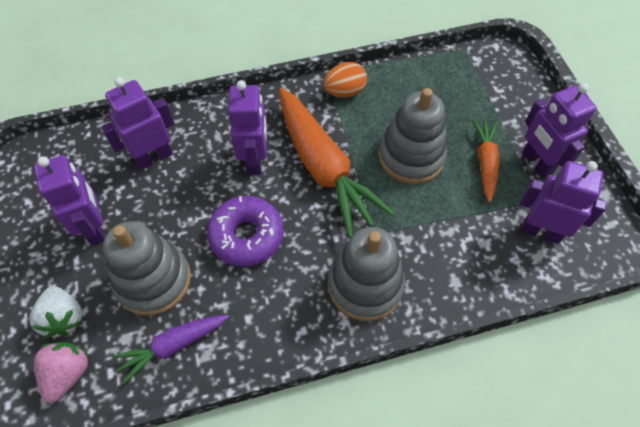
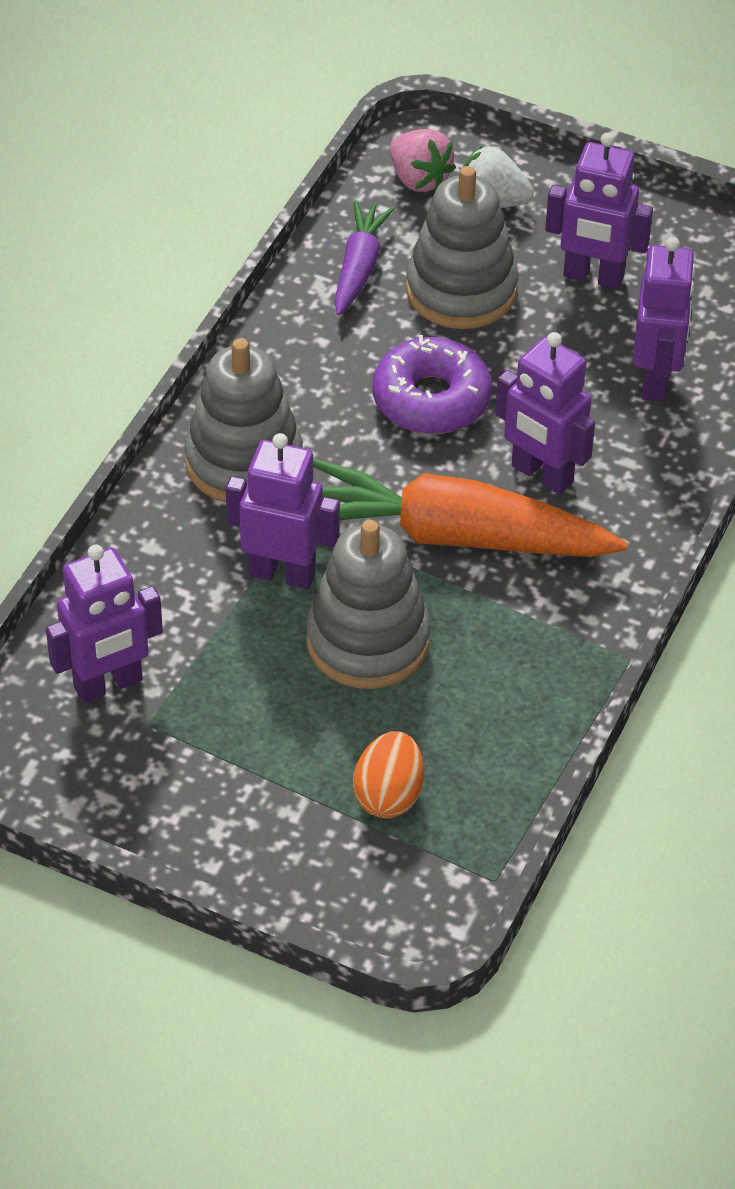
camera: 130 degrees right, 10 degrees down
orange egg [324,62,367,98] -> orange egg moved to [353,731,424,818]
orange carrot [472,119,500,202] -> none
purple robot [522,83,597,178] -> purple robot moved to [226,433,340,589]

